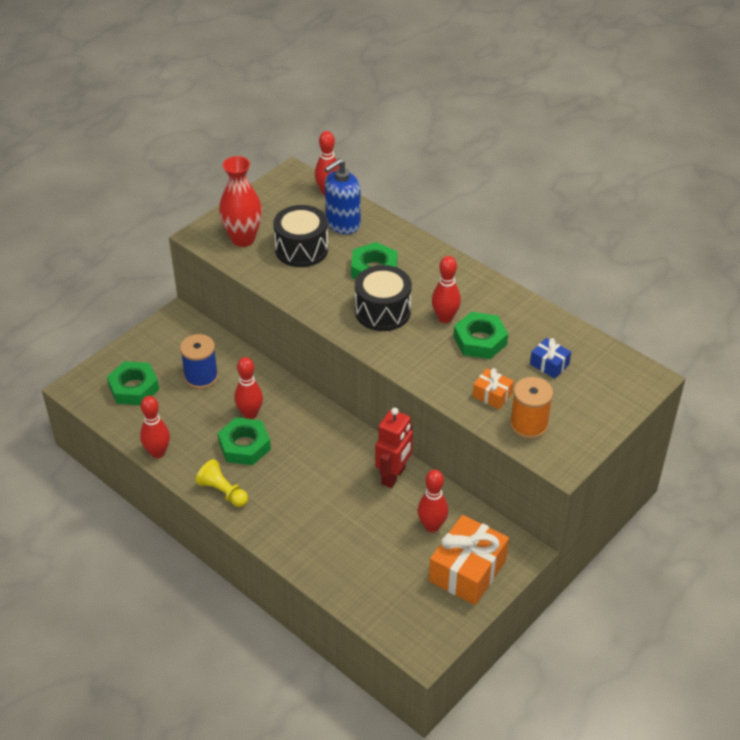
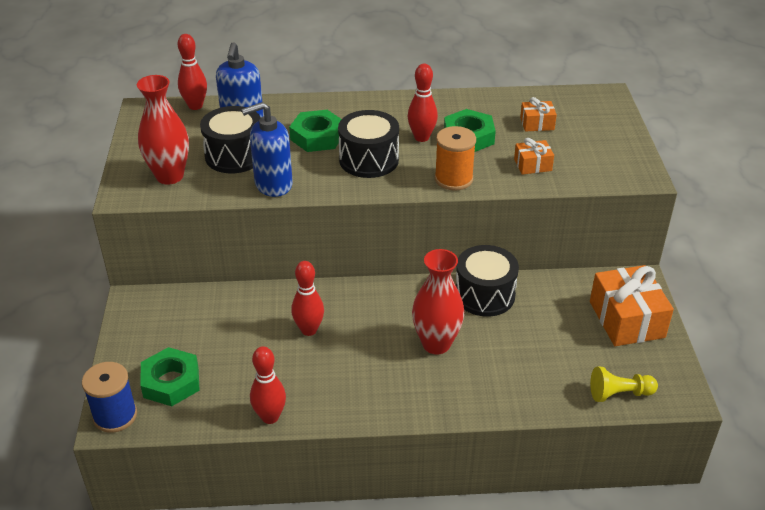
camera: 45 degrees left, 5 degrees down
blue spool [180,334,218,389] -> blue spool moved to [82,362,137,433]
yellow pawn [195,459,248,507] -> yellow pawn moved to [590,367,658,402]
green nut [218,417,271,465] -> none
red robot [375,408,413,488] -> black drum [456,245,519,317]
red bowling pin [417,470,448,533] -> none
orange spool [510,377,553,439] -> orange spool moved to [435,126,476,191]
blue gift [530,338,571,379] -> orange gift [520,97,557,132]
none -> blue soap dispenser [242,102,293,197]
none -> red vase [412,249,464,355]

